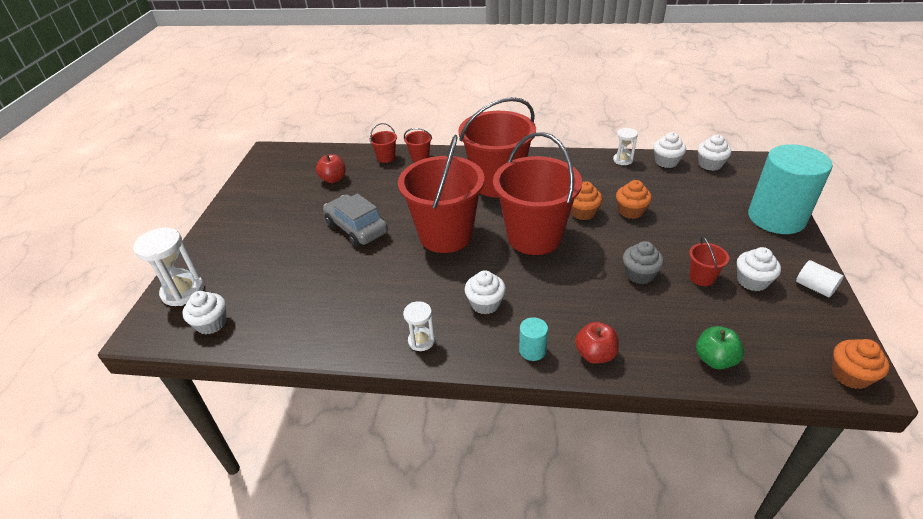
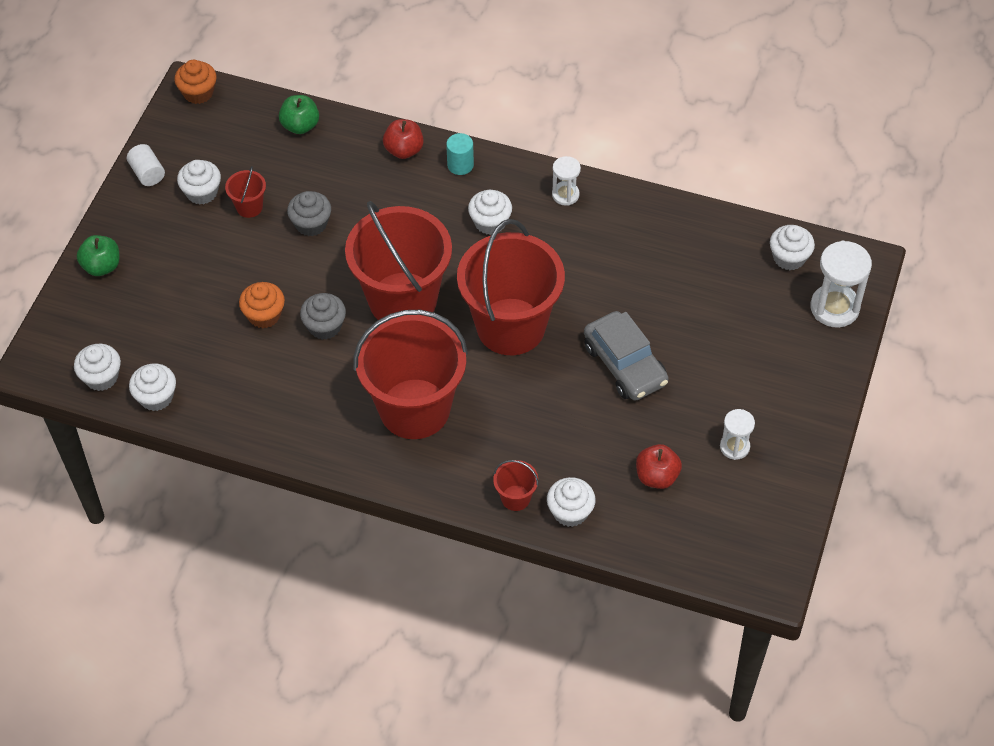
camera: 170 degrees left, 15 degrees up
red bucket [369,123,397,163] -> white cupcake [547,477,596,527]
orange cupcake [571,181,603,220] -> grey cupcake [300,293,346,340]
white hourglass [613,128,638,165] -> white hourglass moved to [720,409,755,460]
turquoise cylinder [748,144,832,234] -> green apple [77,235,119,276]

